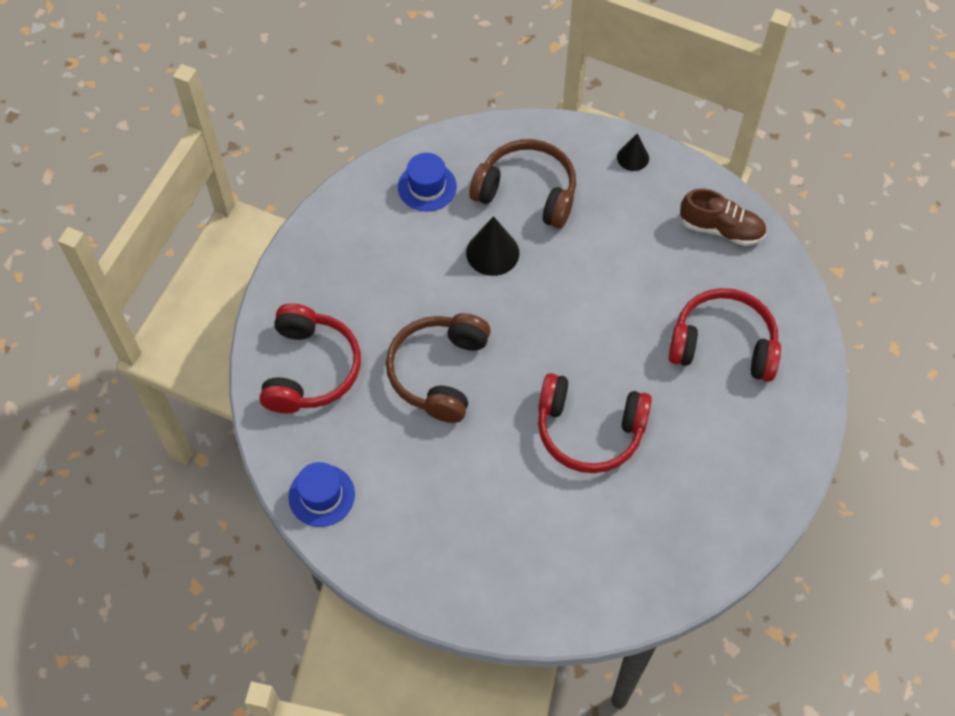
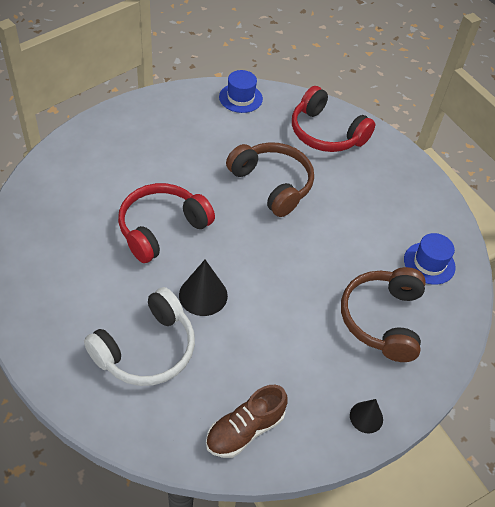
camera: 120 degrees right, 10 degrees down
black cone [466,216,519,276] -> black cone moved to [179,260,228,316]
brown headphones [469,139,576,228] -> brown headphones turned 135 degrees clockwise [341,267,426,362]
red headphones [669,288,781,382] -> white headphones [84,287,195,386]

